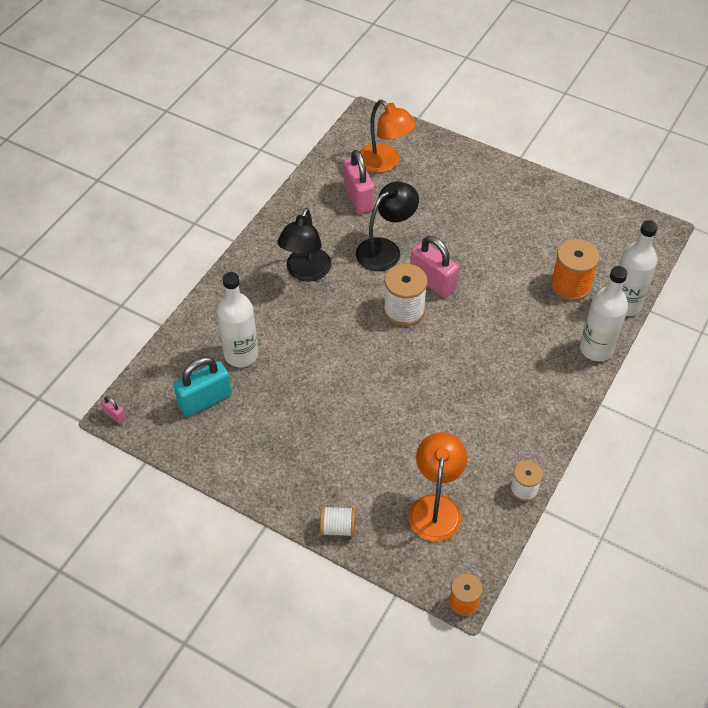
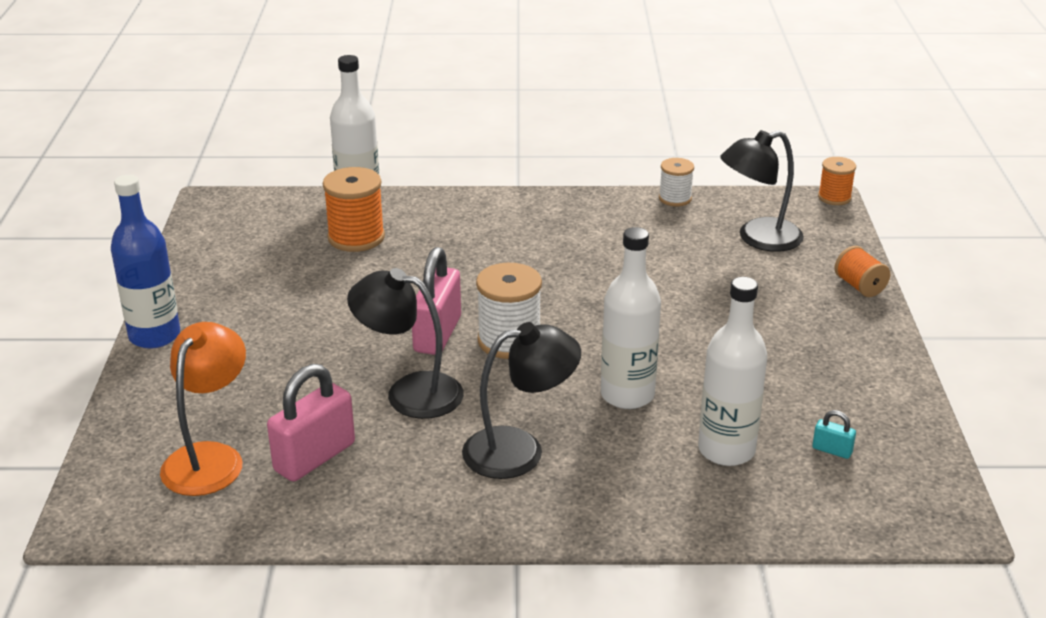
camera: 120 degrees left, 20 degrees down
pink padlock [101,396,126,424] -> none
turquoise padlock [173,357,232,417] -> turquoise padlock [812,410,856,459], size x0.45
white spool [320,506,356,537] -> orange spool [835,246,890,297]
orange lamp [408,432,467,541] -> black lamp [720,130,804,252]
white bottle [580,266,628,361] -> white bottle moved to [601,227,661,409]
none -> blue bottle [111,175,180,349]

